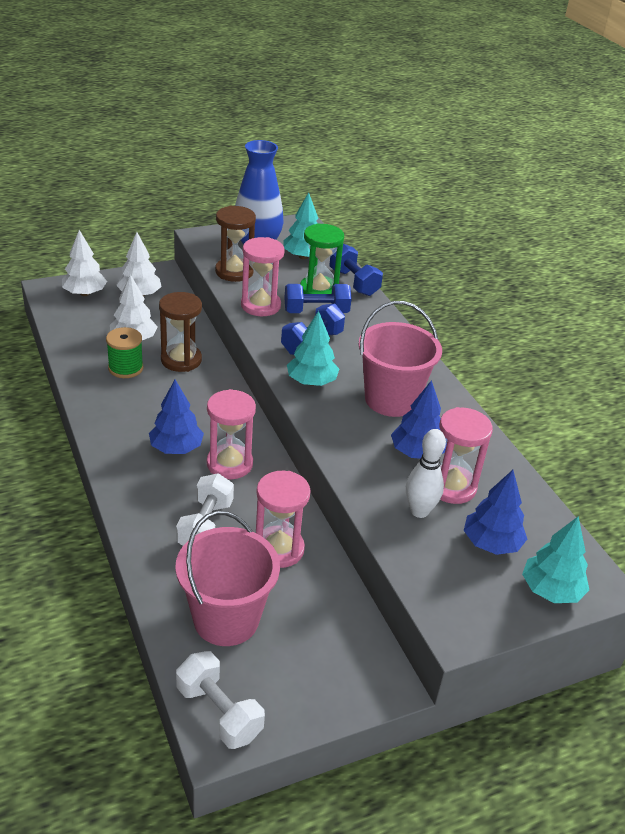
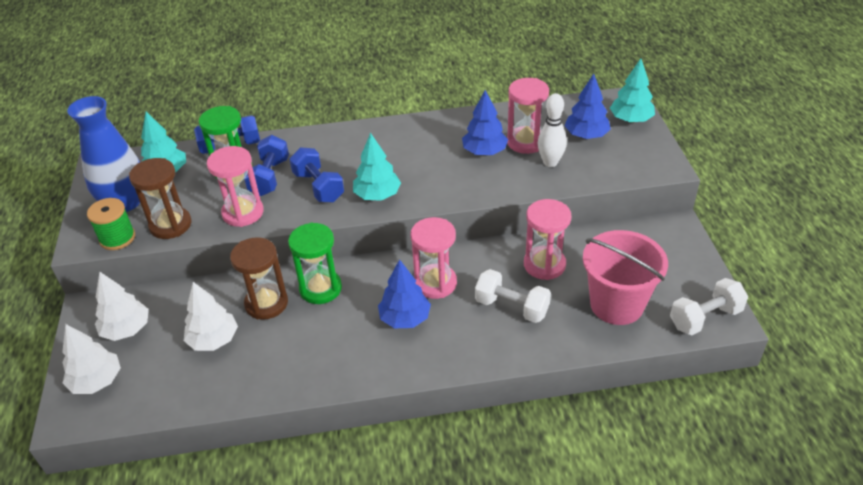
camera: 70 degrees left, 5 degrees up
green spool [106,327,143,378] -> green spool moved to [87,198,135,250]
pink bucket [358,301,442,417] -> none
none -> green hourglass [288,223,342,304]

